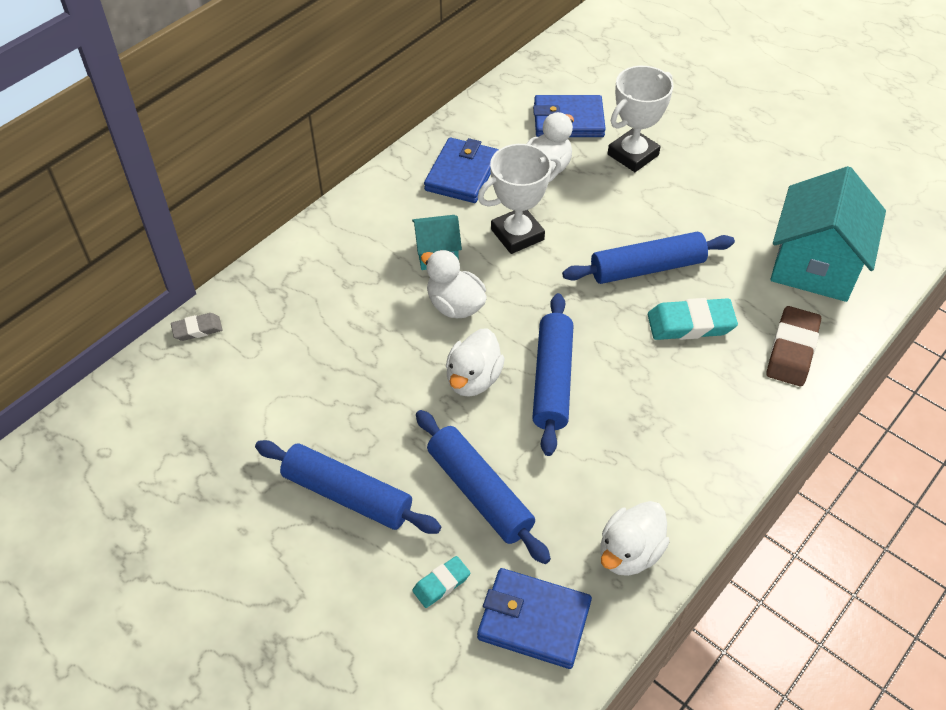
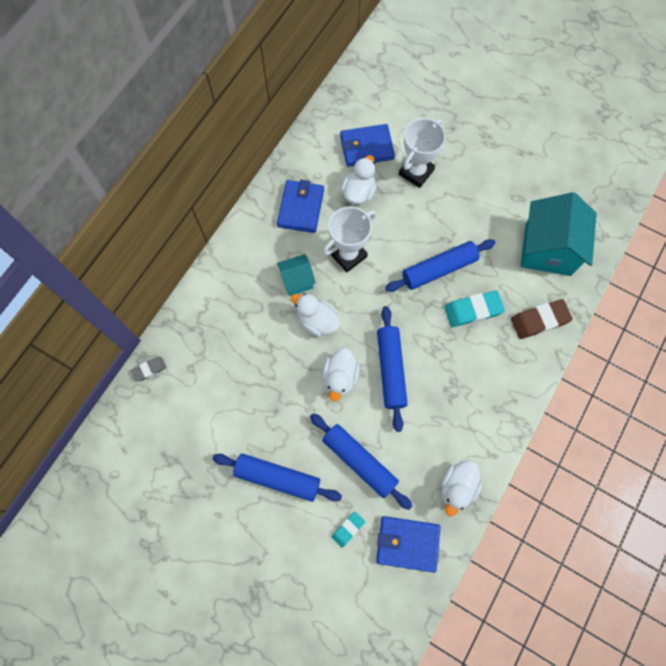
camera: 10 degrees left, 20 degrees up
brown eraser [766,306,821,386] -> brown eraser turned 60 degrees clockwise [511,299,573,339]

